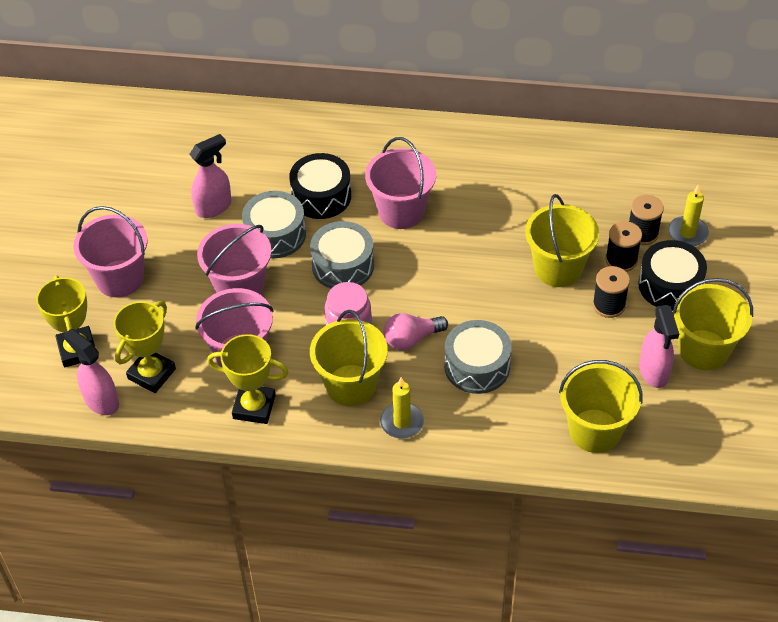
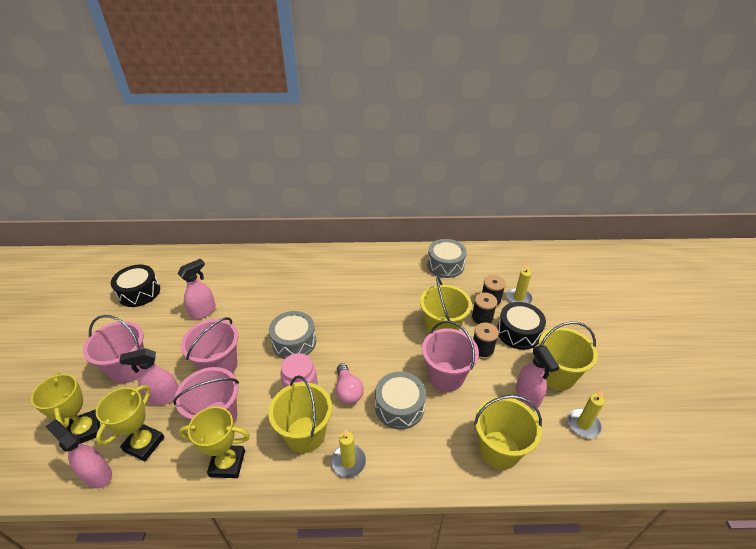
camera: 10 degrees left, 10 degrees down
grey drum [242,191,306,258] -> grey drum moved to [427,239,467,278]
black drum [289,153,351,219] -> black drum moved to [111,265,160,307]
pink bucket [365,137,436,229] -> pink bucket moved to [422,321,479,392]
pink light bulb [383,313,448,350] -> pink light bulb turned 75 degrees counterclockwise [336,363,364,404]
none -> pink spray bottle [119,348,179,405]
none -> yellow candle [567,390,605,438]

